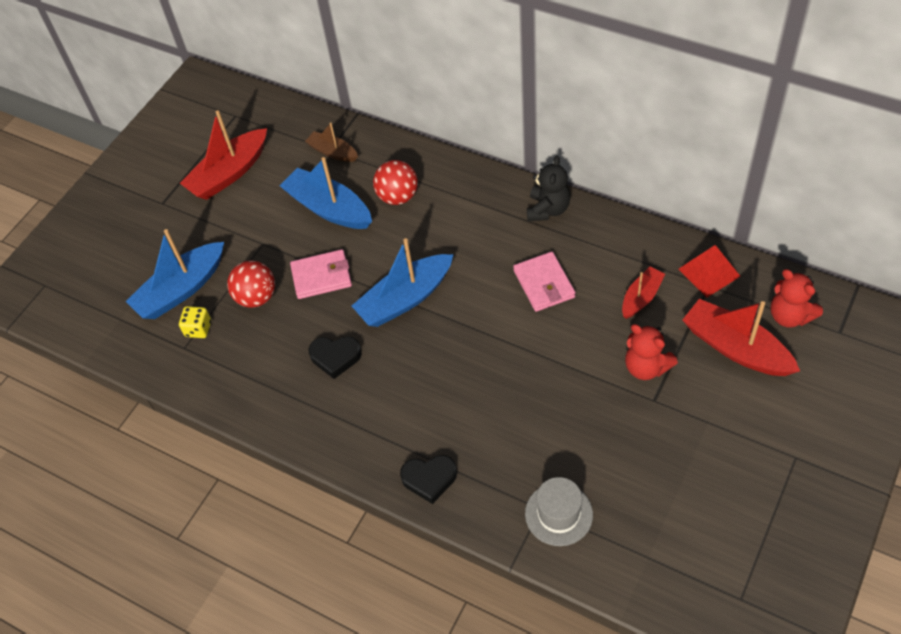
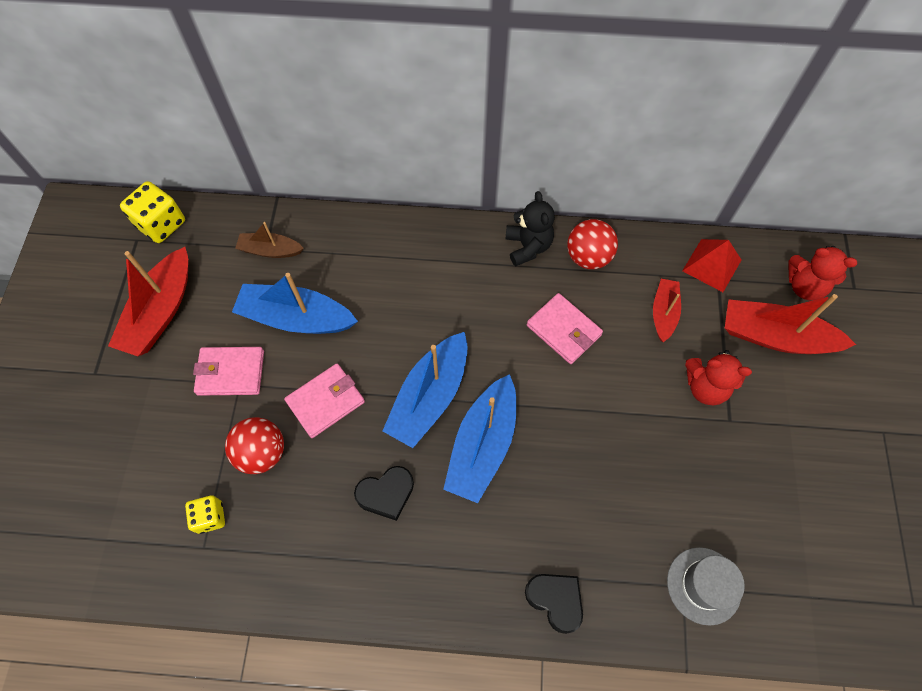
camera: 30 degrees left, 10 degrees up
blue boat [126,229,224,319] -> blue boat moved to [443,374,516,503]
red ball [373,160,418,205] -> red ball moved to [567,219,618,269]
black heart [400,455,457,504] -> black heart turned 105 degrees counterclockwise [525,574,583,634]
none -> yellow dice [120,181,185,243]
none -> pink wallet [193,347,264,396]

